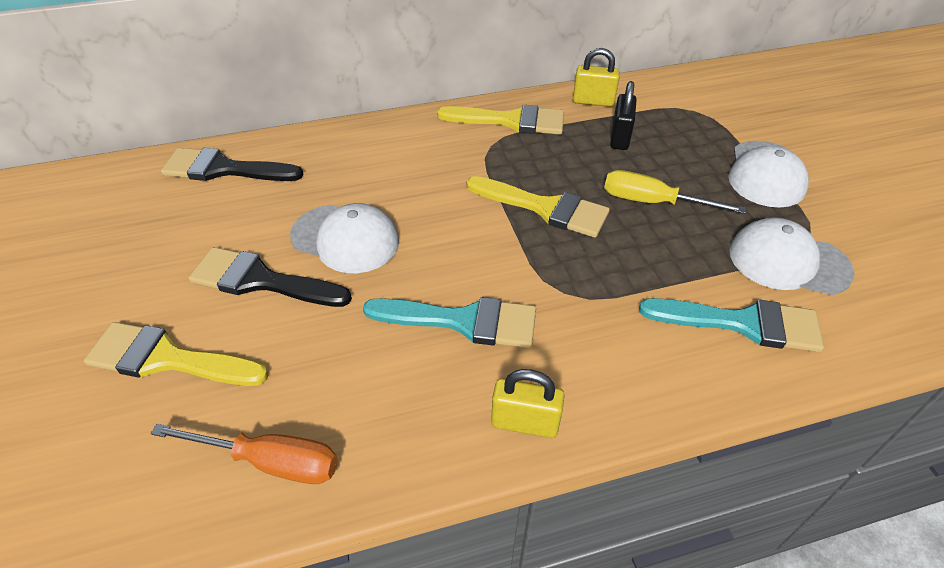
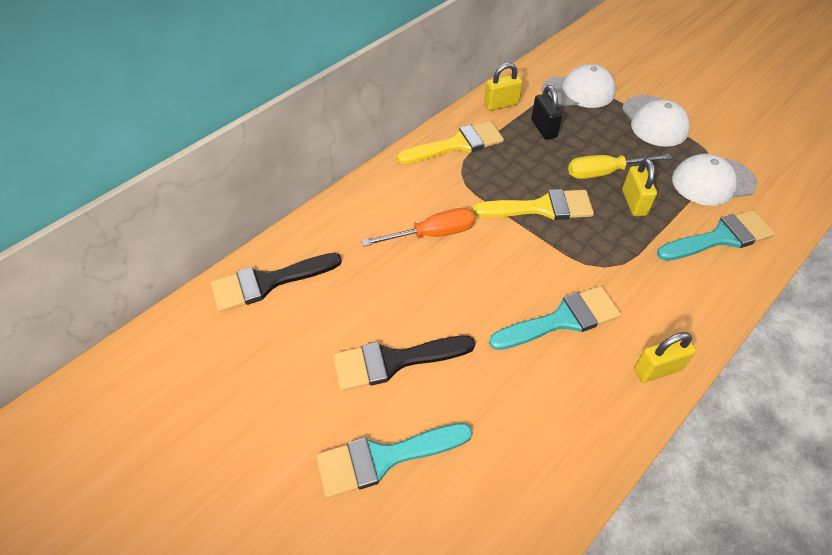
camera: 30 degrees left, 5 degrees up
yellow brush [84,322,269,386] -> turquoise brush [316,423,473,498]
orange screwdriver [151,424,338,484] -> orange screwdriver moved to [361,208,475,247]
white cap [290,203,399,273] -> white cap moved to [542,64,616,108]
none -> yellow padlock [622,158,657,216]

